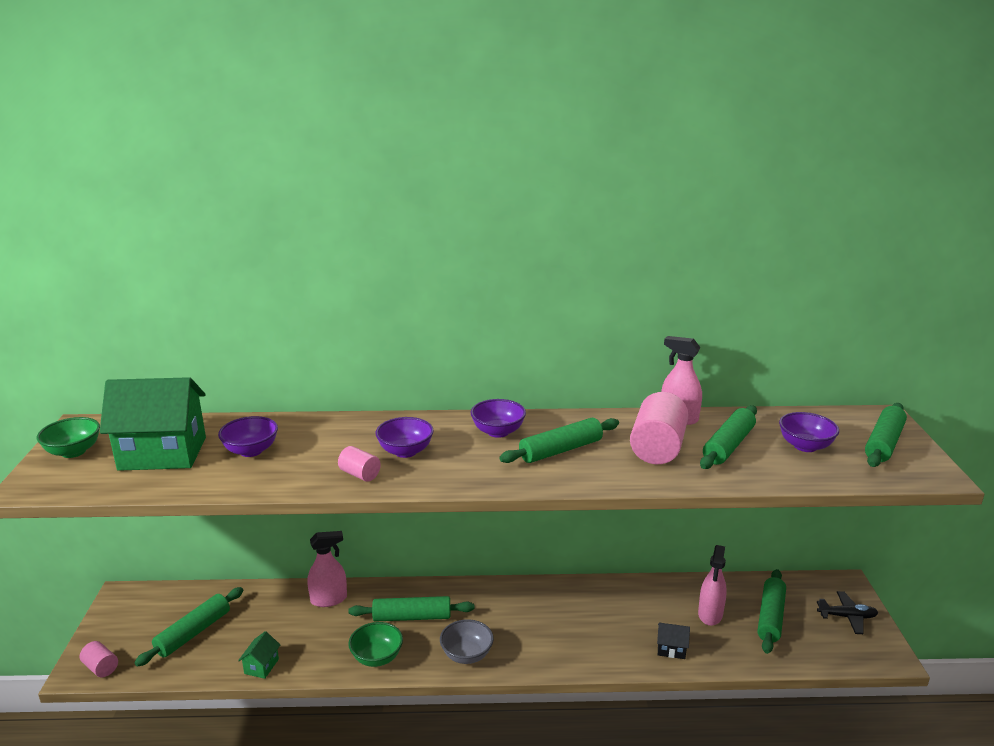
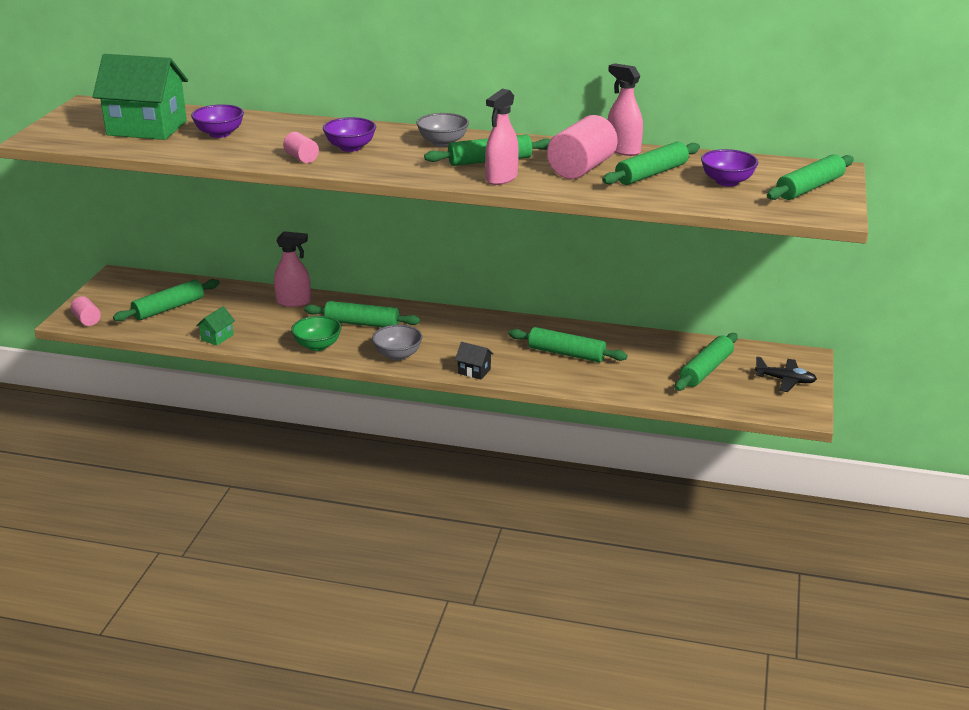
camera: 15 degrees right, 5 degrees up
green bowl [37,417,100,458] -> none
purple bowl [470,399,526,438] -> grey bowl [416,113,469,147]
black house [657,623,690,659] -> black house moved to [455,342,494,380]
pink spray bottle [698,545,727,626] -> pink spray bottle moved to [485,88,519,185]
none -> green rolling pin [508,327,628,363]

